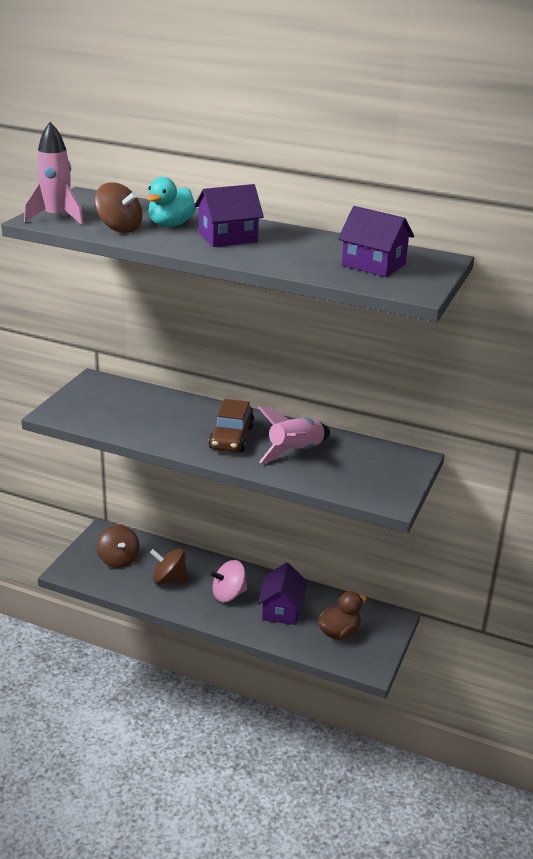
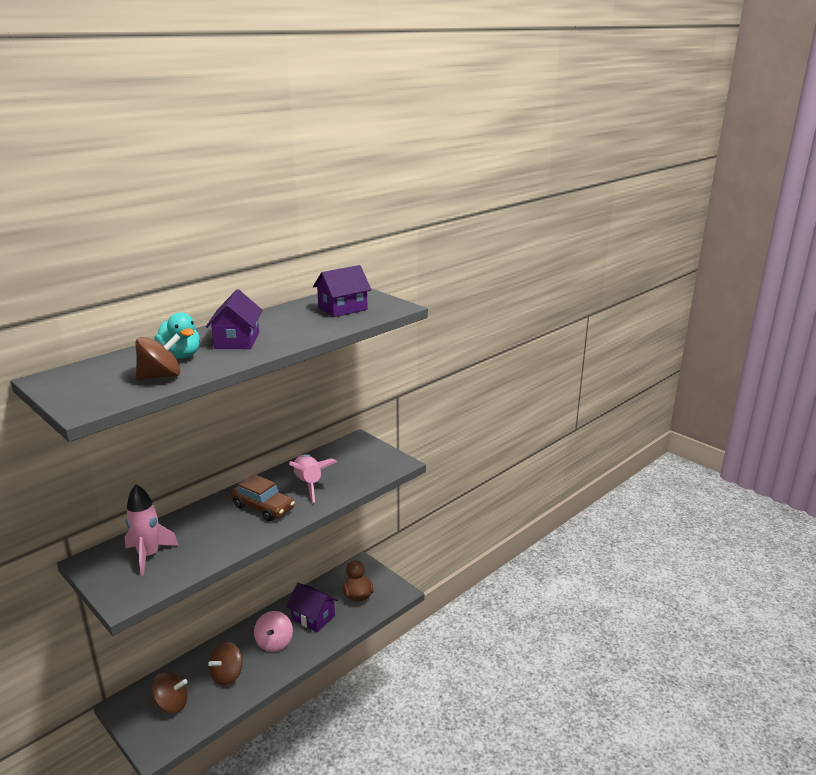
camera: 65 degrees left, 5 degrees down
pink rocket [24,122,84,225] -> pink rocket moved to [125,484,179,575]

